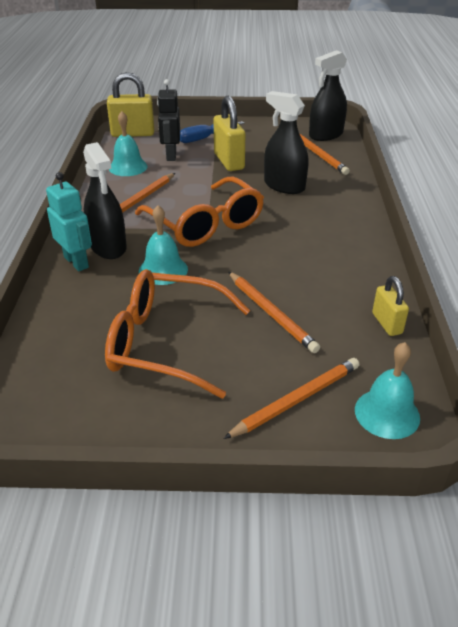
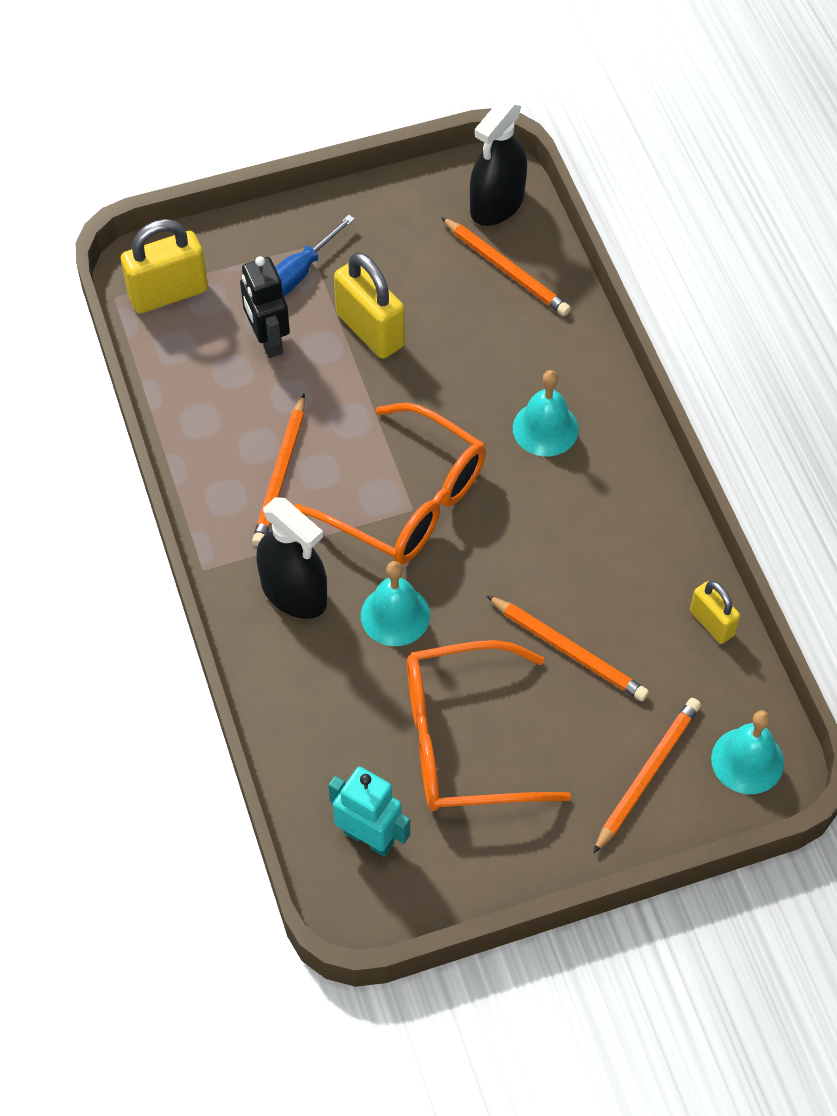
camera: 20 degrees left, 20 degrees up
turquoise robot [46,172,92,271] -> turquoise robot moved to [328,767,410,857]
turquoise bell [109,111,147,176] -> turquoise bell moved to [513,370,579,456]
black spray bottle [264,91,309,194] -> none

